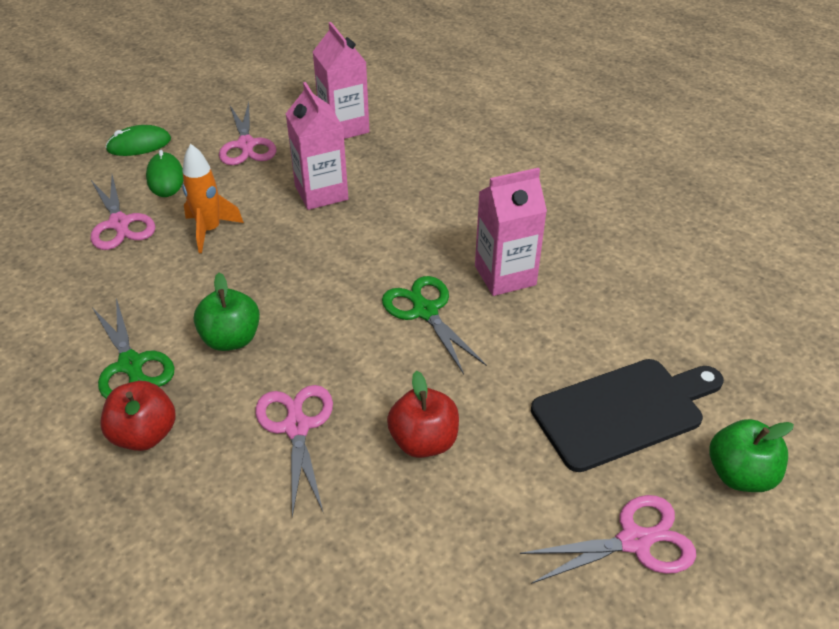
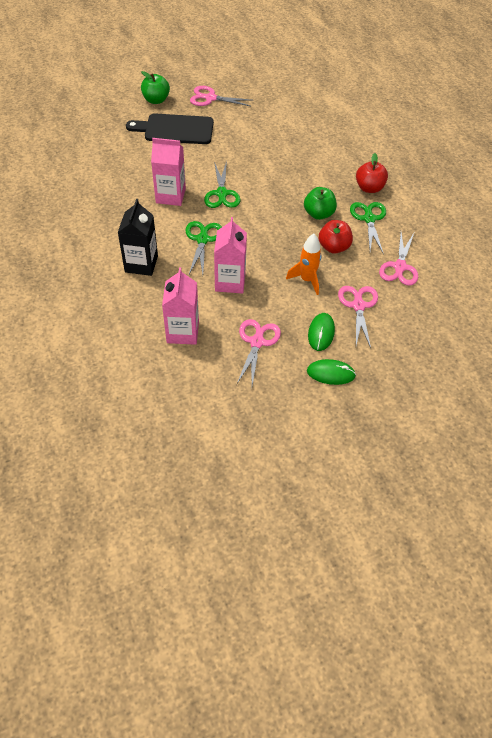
camera: 155 degrees left, 10 degrees up
pink scissors [255,385,333,517] -> pink scissors moved to [379,232,418,286]
red apple [387,371,459,458] -> red apple moved to [319,220,353,254]
none -> black carton [118,199,158,276]
none -> green scissors [186,221,222,275]

